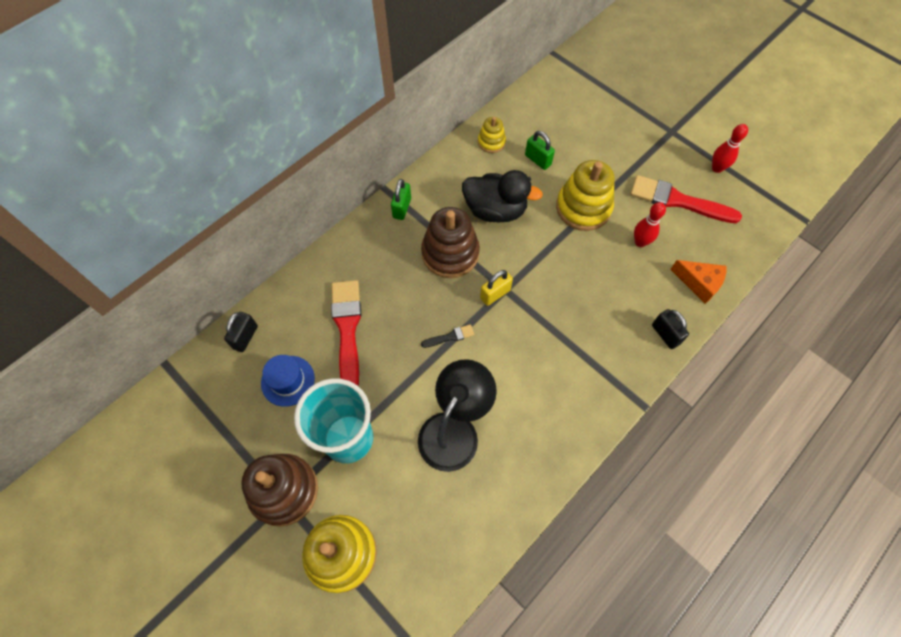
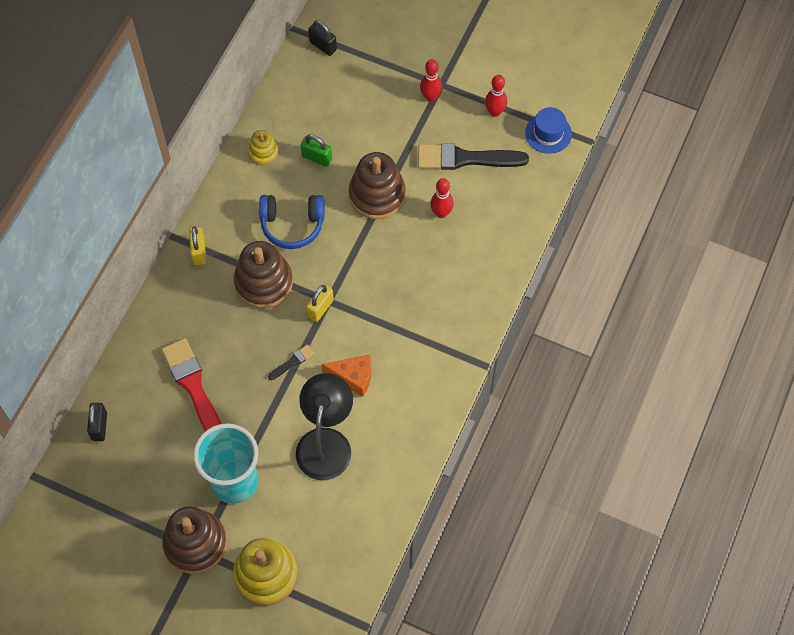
camera: 20 degrees left, 0 degrees up
blue hat [261,355,315,407] -> blue hat moved to [525,107,572,154]
green padlock [391,179,411,220] -> yellow padlock [189,227,206,265]
black duck [462,170,543,222] -> blue headphones [259,195,325,249]
yellow stacking toy [556,160,614,231] -> brown stacking toy [349,152,406,219]
red brush [630,175,742,223] -> black brush [418,143,529,170]
black padlock [652,309,689,349] -> black padlock moved to [308,20,337,56]
orange cheese [670,260,727,304] -> orange cheese moved to [321,355,371,397]
none -> red bowling pin [420,59,442,102]

